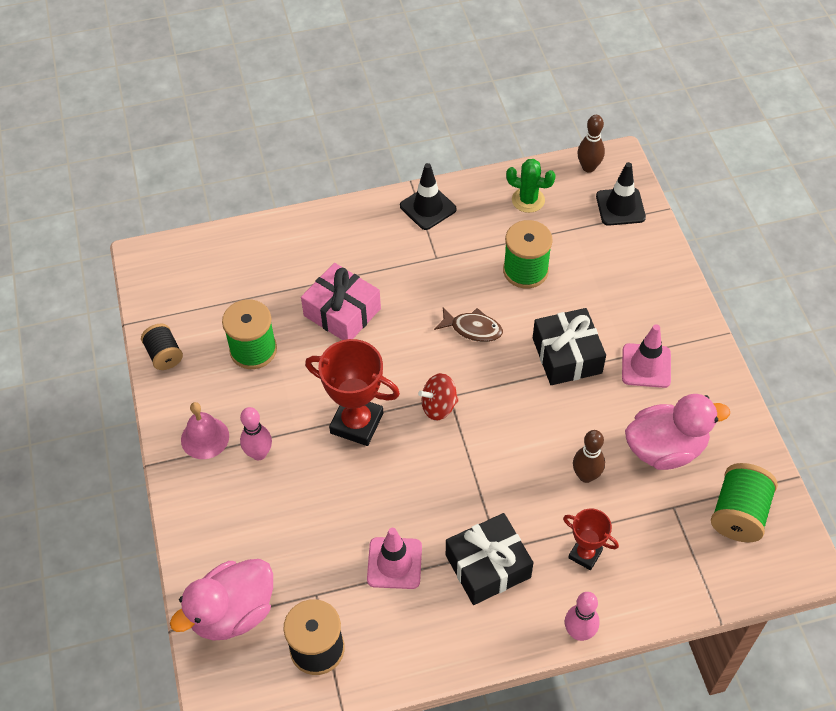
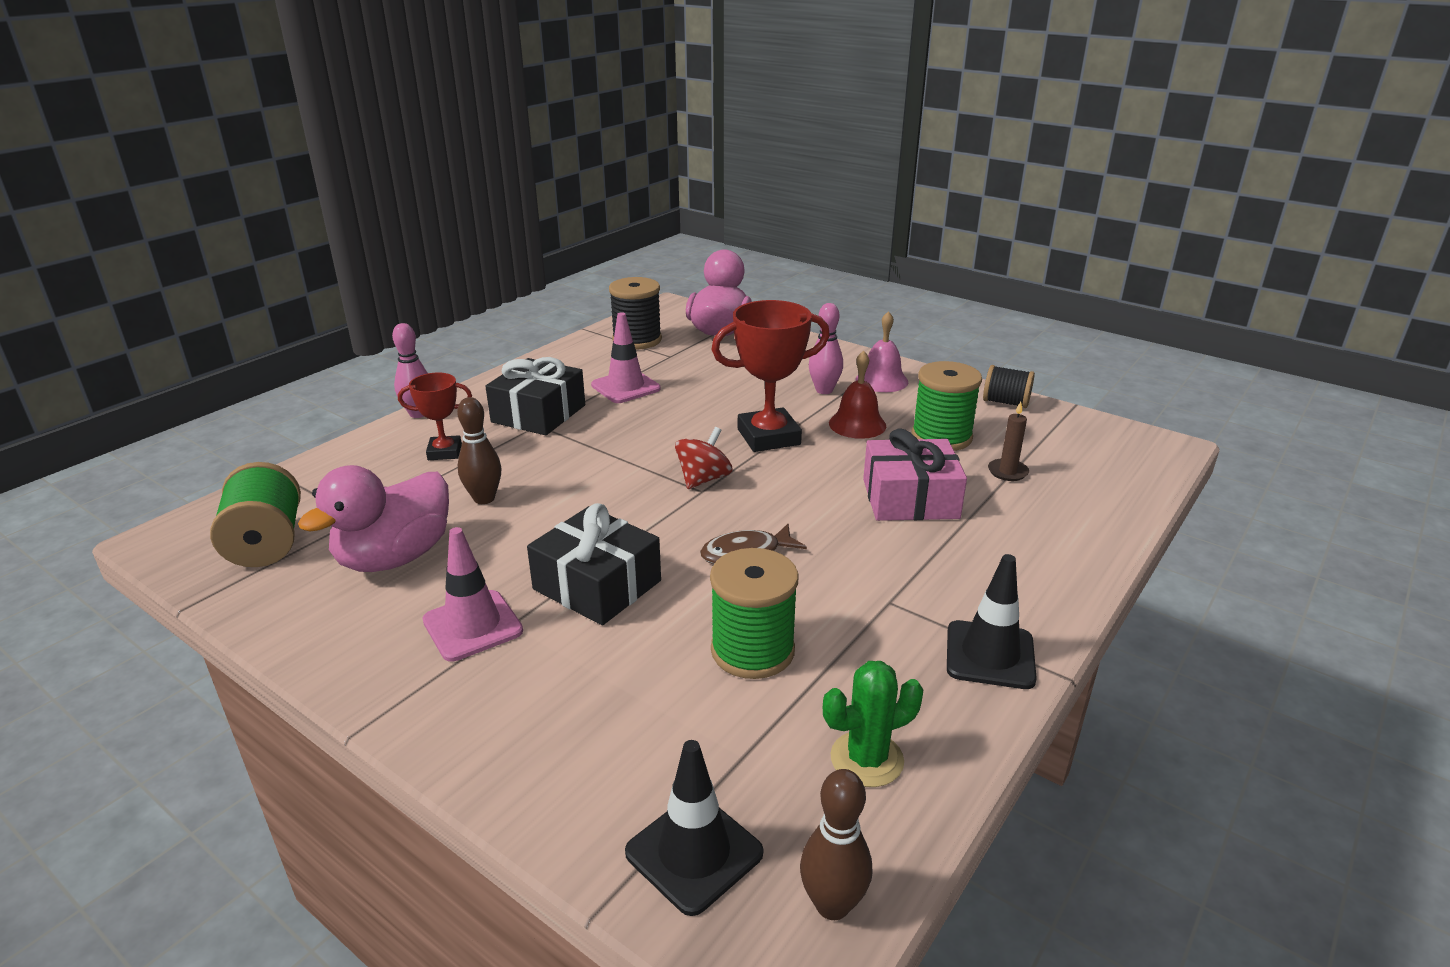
camera: 140 degrees right, 25 degrees down
none -> red bell [829,351,886,439]
none -> brown candle [988,402,1029,481]

